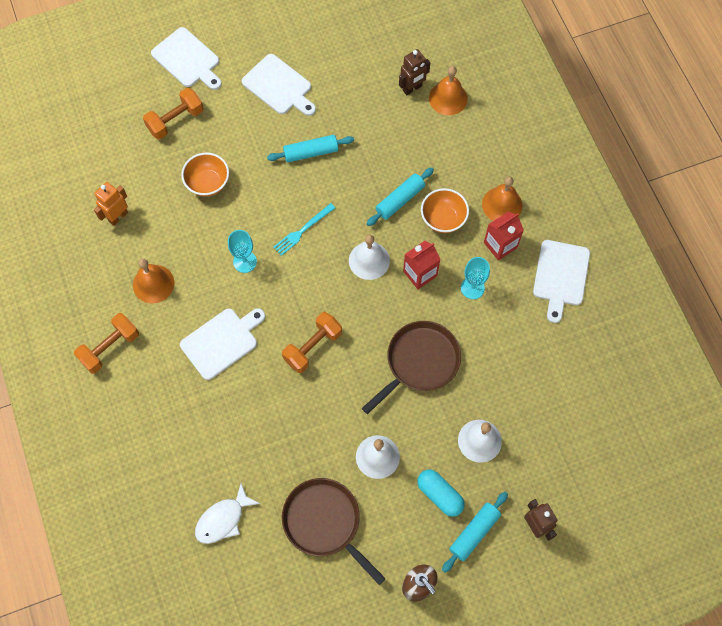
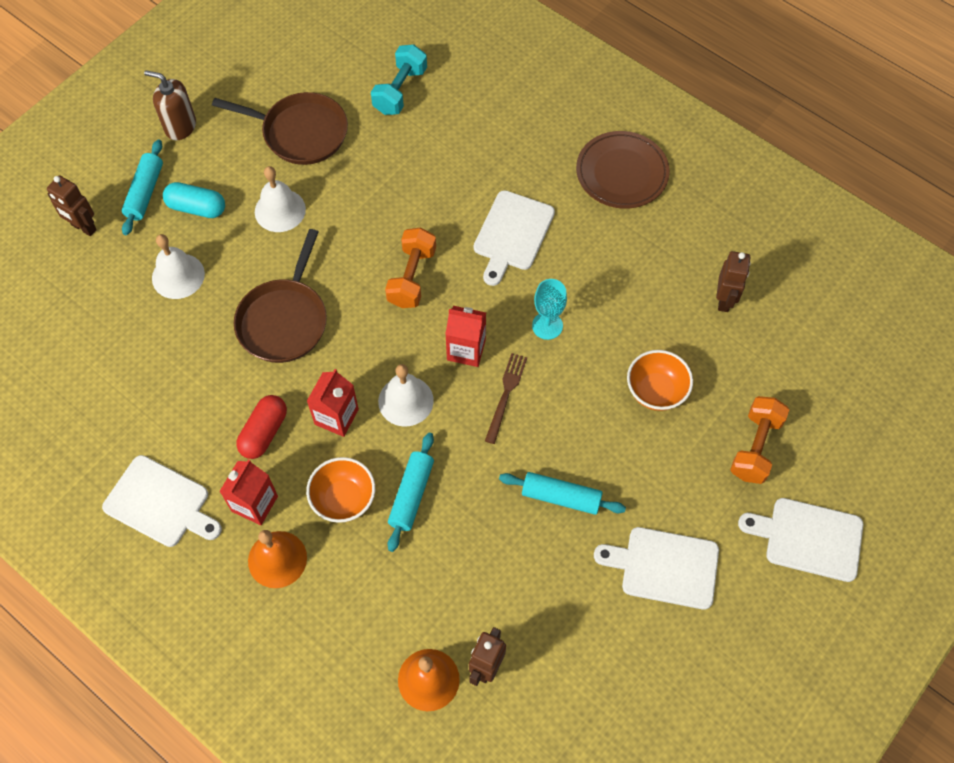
camera: 150 degrees right, 5 degrees down
orange dumbbell [74,313,139,374] -> brown plate [576,131,670,209]
orange robot [94,182,128,226] -> brown robot [716,251,751,312]
orange bell [133,259,174,303] -> none
white fish [195,483,260,544] -> turquoise dumbbell [371,44,427,115]
turquoise rolling pin [267,135,354,162] -> turquoise rolling pin turned 60 degrees clockwise [499,472,626,515]
turquoise fork [273,203,335,256] -> brown fork [485,353,527,444]
turquoise goblet [461,257,490,299] -> red capsule [236,395,287,459]
white cutting board [533,240,590,323] -> white cutting board turned 135 degrees clockwise [102,455,222,547]
none -> red carton [445,306,486,367]

